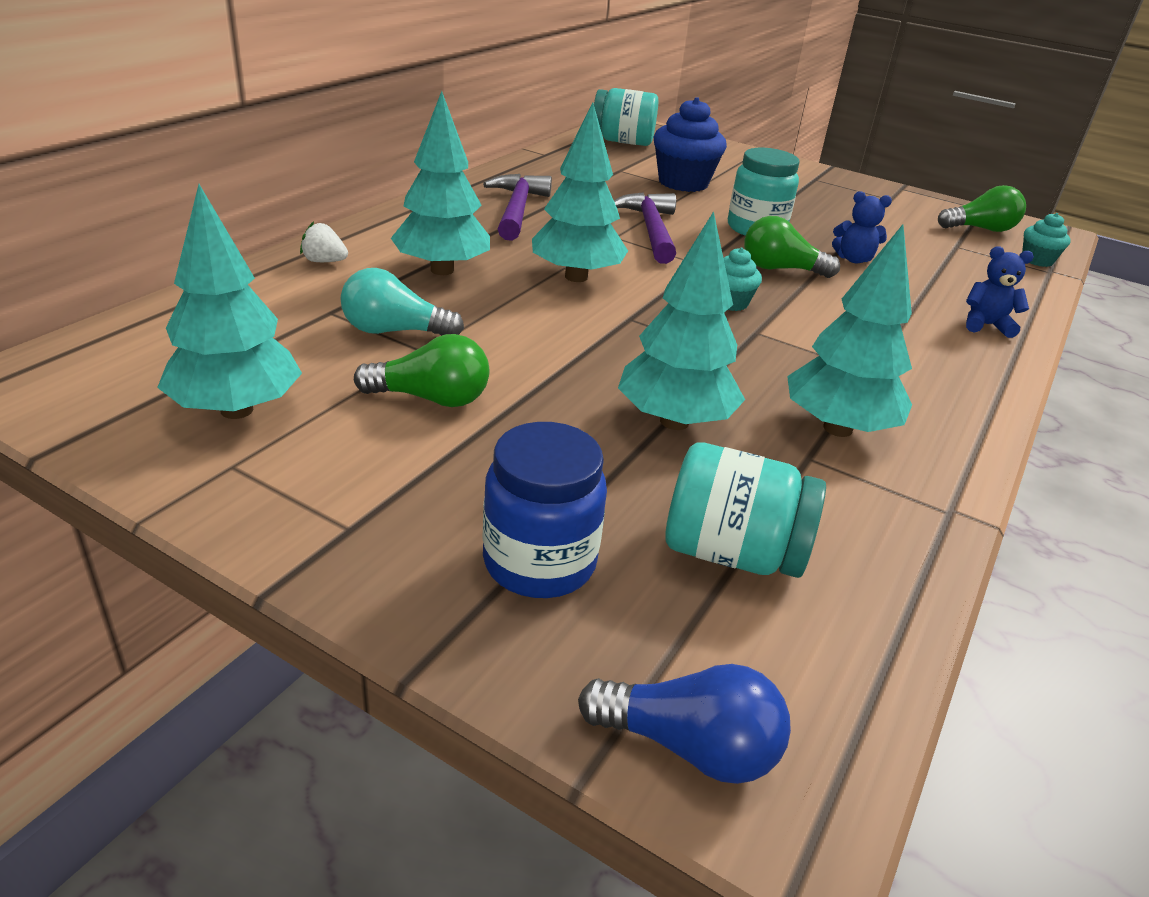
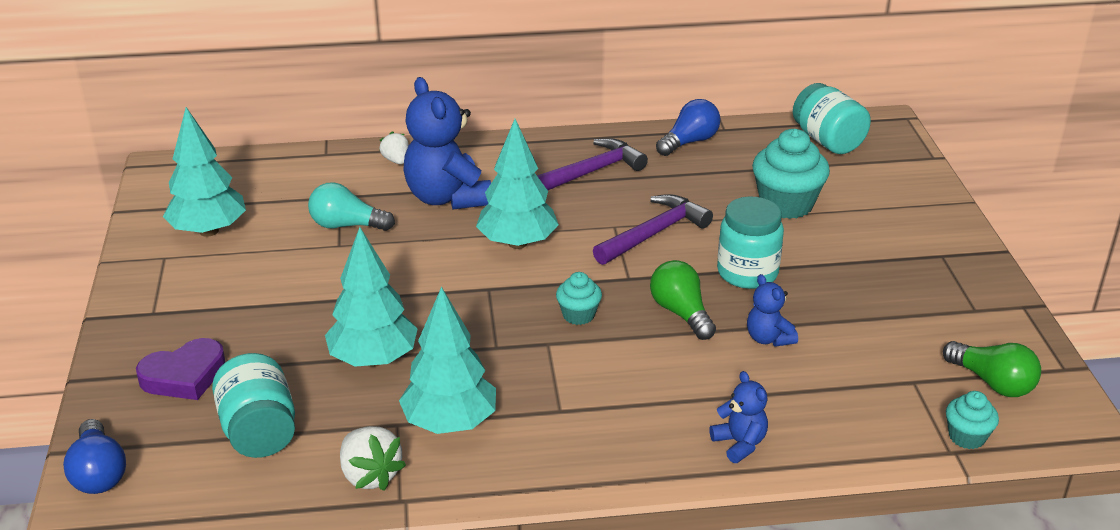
camera: 55 degrees right, 0 degrees up
turquoise light bulb [341,268,464,336] -> turquoise light bulb turned 45 degrees counterclockwise [308,182,395,231]
green light bulb [354,334,489,407] -> none
turquoise tree [391,91,490,275] -> blue teddy bear [403,77,491,210]
blue jar [482,422,607,598] -> purple heart [136,338,225,400]
blue cupcake [653,97,727,192] -> turquoise cupcake [752,129,830,219]
none -> white strawberry [340,426,406,491]
none -> blue light bulb [656,99,720,156]

